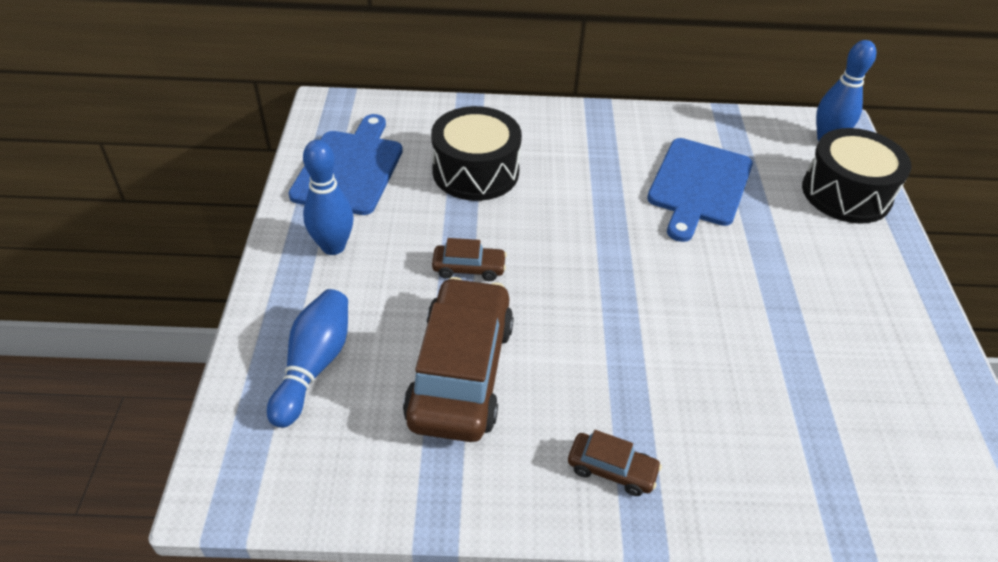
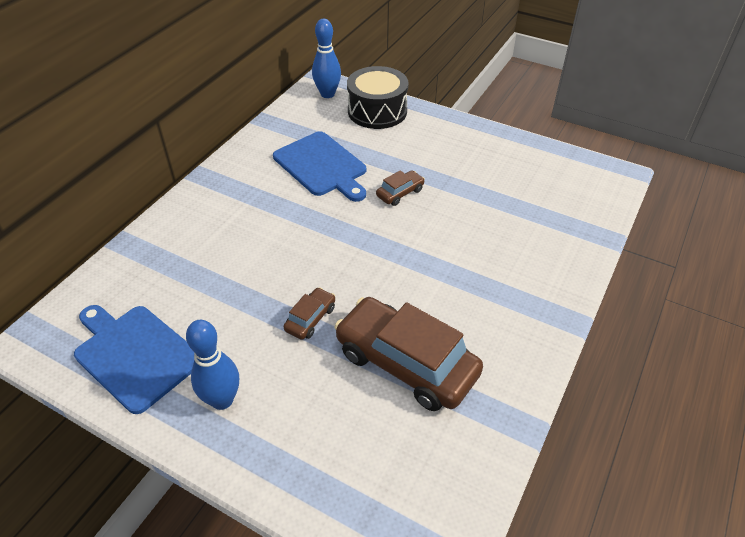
camera: 60 degrees left, 0 degrees up
blue bowling pin [267,289,348,428] -> none
black drum [431,106,522,201] -> none
brown car [568,430,662,496] -> brown car moved to [376,170,425,206]

